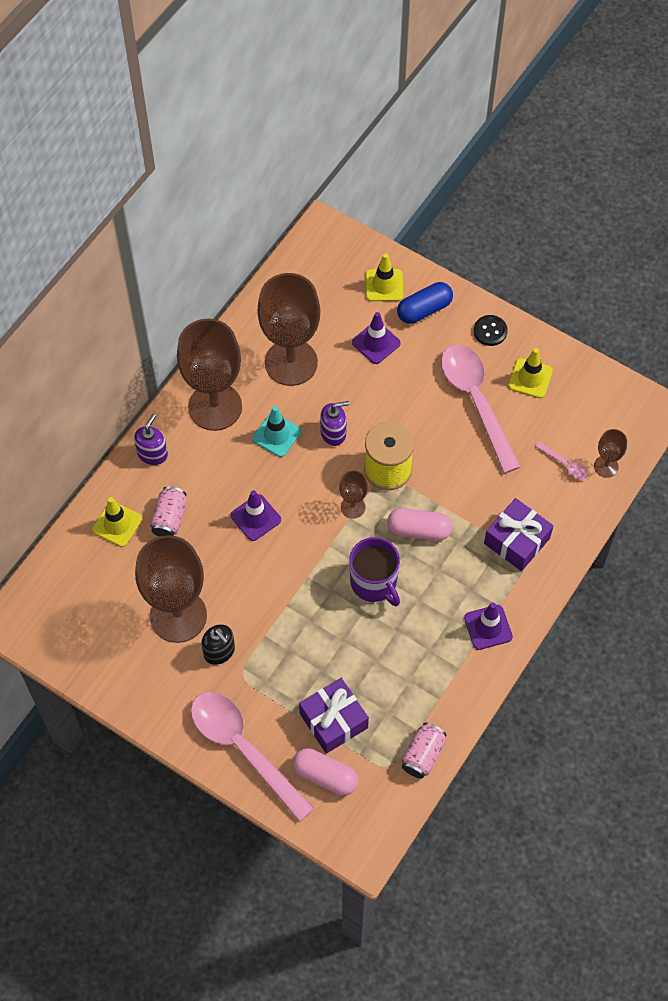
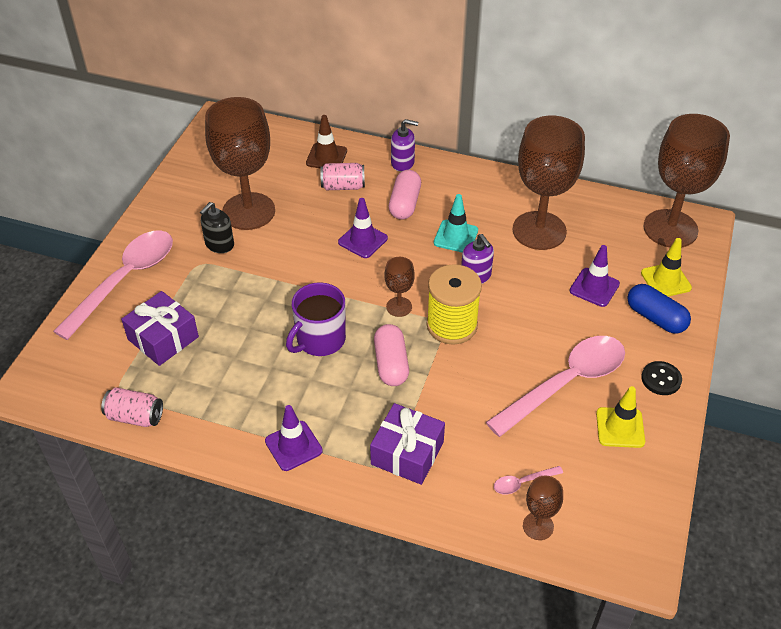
camera: 75 degrees right, 15 degrees down
yellow traffic cone [92,497,142,547] -> brown traffic cone [306,115,347,168]
brown goblet [177,319,242,431] -> brown goblet moved to [644,114,730,248]
pink capsule [293,748,358,796] -> pink capsule moved to [389,170,421,219]
pink spoon [536,442,588,480] -> pink spoon turned 45 degrees clockwise [494,466,563,494]

